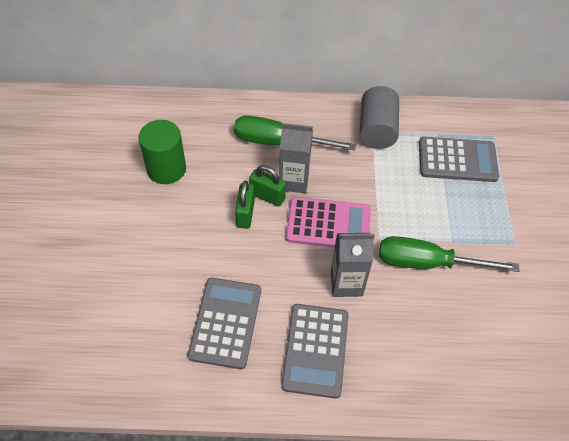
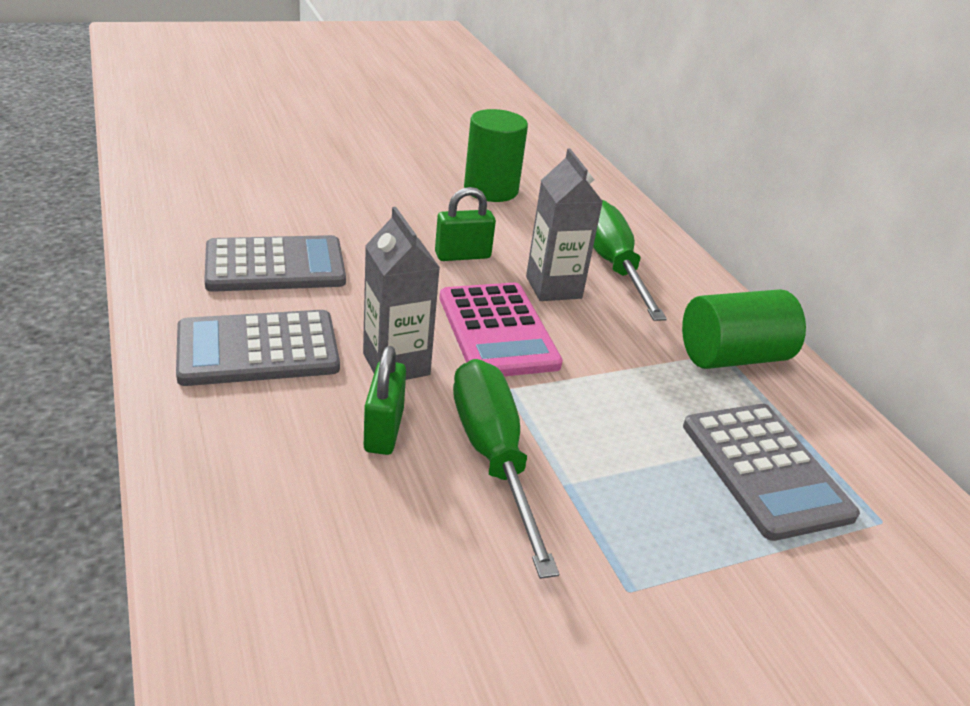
camera: 65 degrees right, 20 degrees down
green padlock [249,165,286,206] -> green padlock moved to [364,346,406,455]
grey cylinder [359,86,399,149] -> green cylinder [682,289,806,369]

